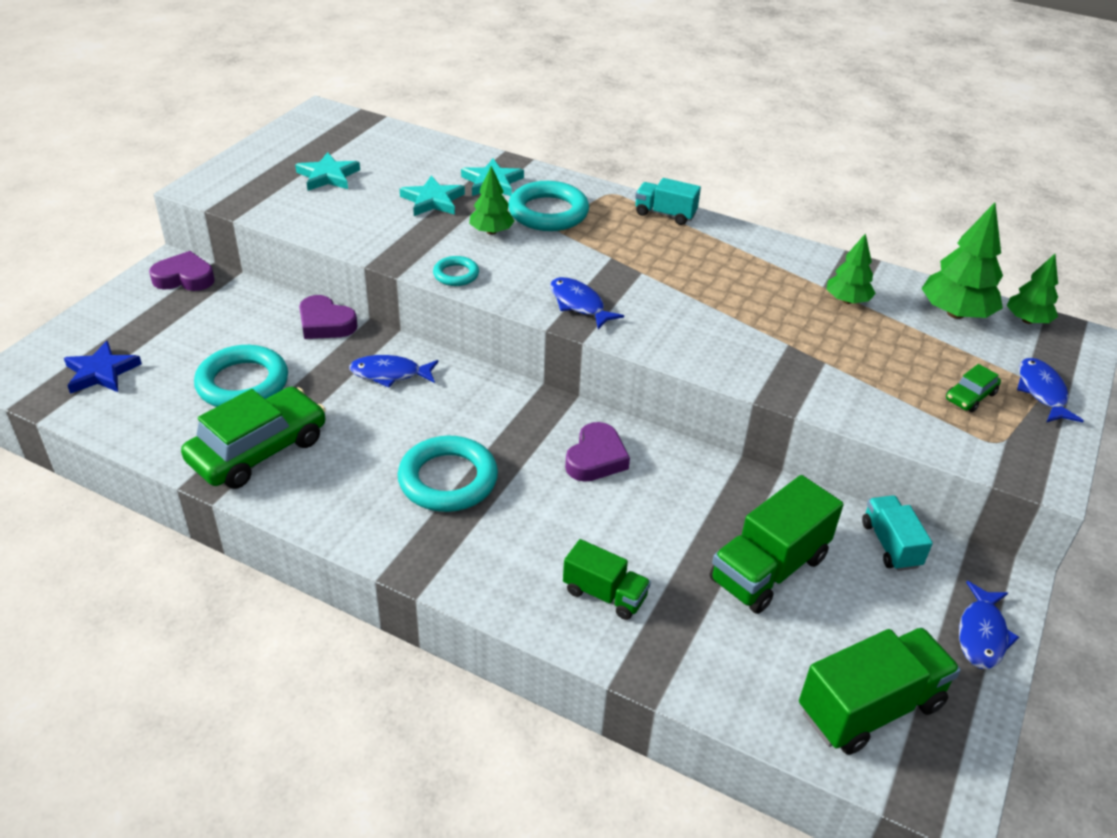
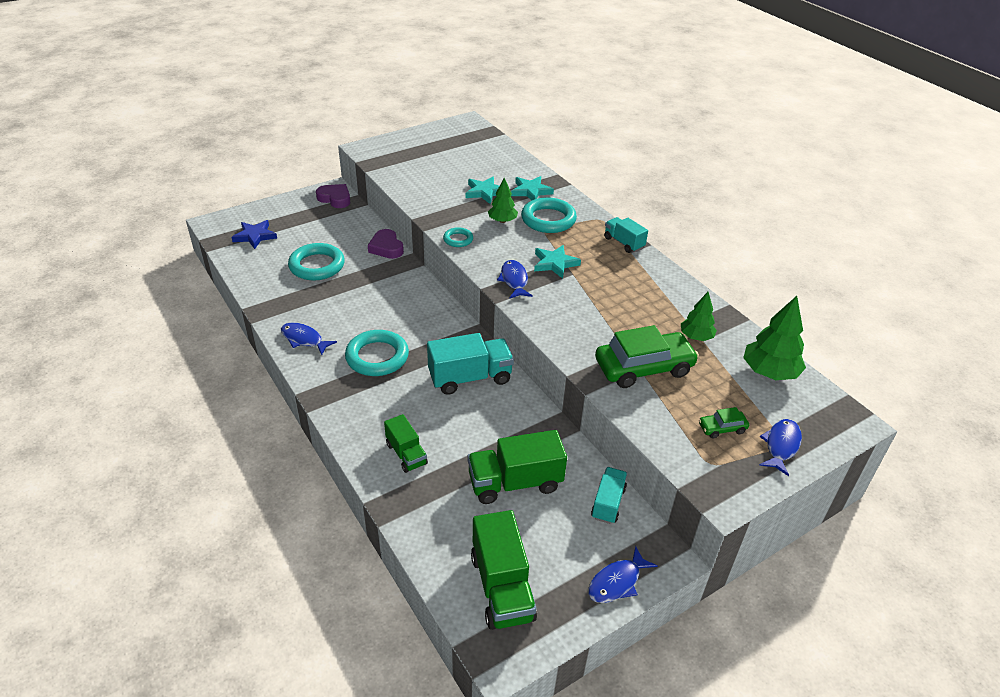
camera: 30 degrees right, 0 degrees up
green car [181,386,326,489] -> green car moved to [595,325,699,388]
turquoise star [295,152,360,191] -> turquoise star moved to [534,245,581,279]
blue fish [349,355,438,388] -> blue fish moved to [281,323,337,355]
purple heart [565,422,630,482] -> turquoise truck [427,333,514,395]
green truck [799,627,961,755] -> green truck turned 75 degrees clockwise [471,510,537,630]
green tree [1007,254,1058,324] -> none

